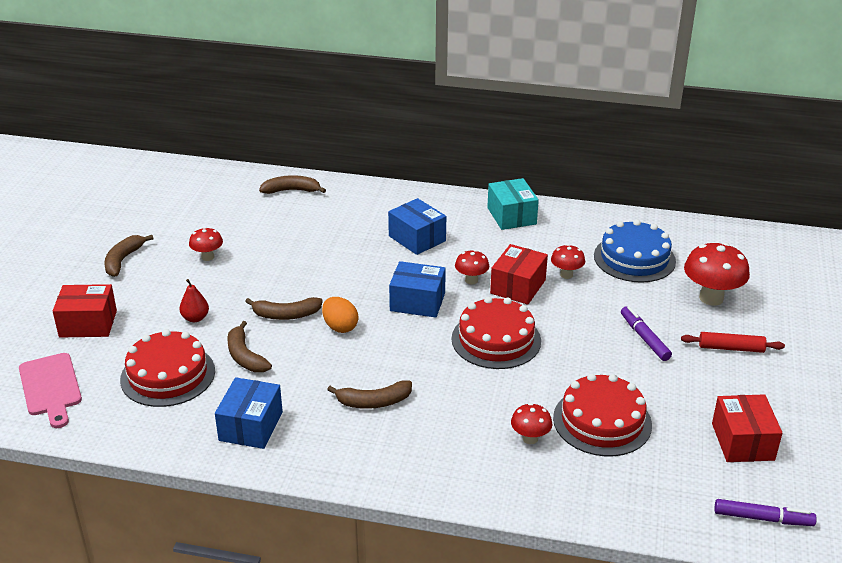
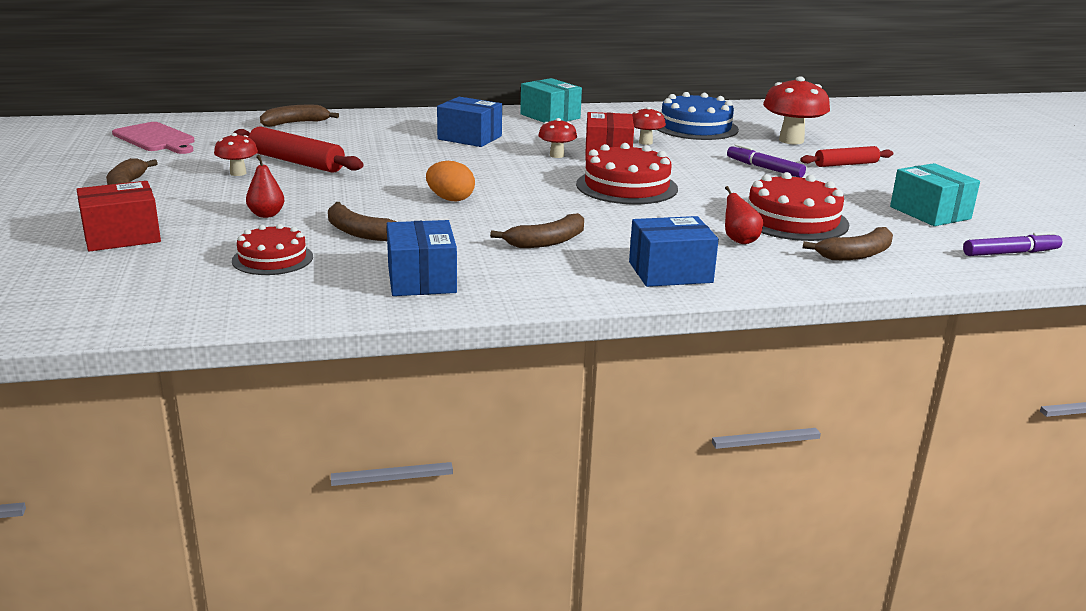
camera: 25 degrees left, 10 degrees down
pink cutting board [19,353,82,428] -> pink cutting board moved to [112,122,195,154]
red cake [120,329,215,407] -> red cake [232,224,313,275], size x0.63
brown banana [245,297,323,320] -> brown banana moved to [803,227,893,260]
blue box [389,261,446,318] -> blue box moved to [629,216,719,287]
red mushroom [511,403,552,444] -> red pear [725,186,763,244]
red box [712,394,782,462] -> turquoise box [890,163,980,226]
none -> red rolling pin [233,126,363,173]

